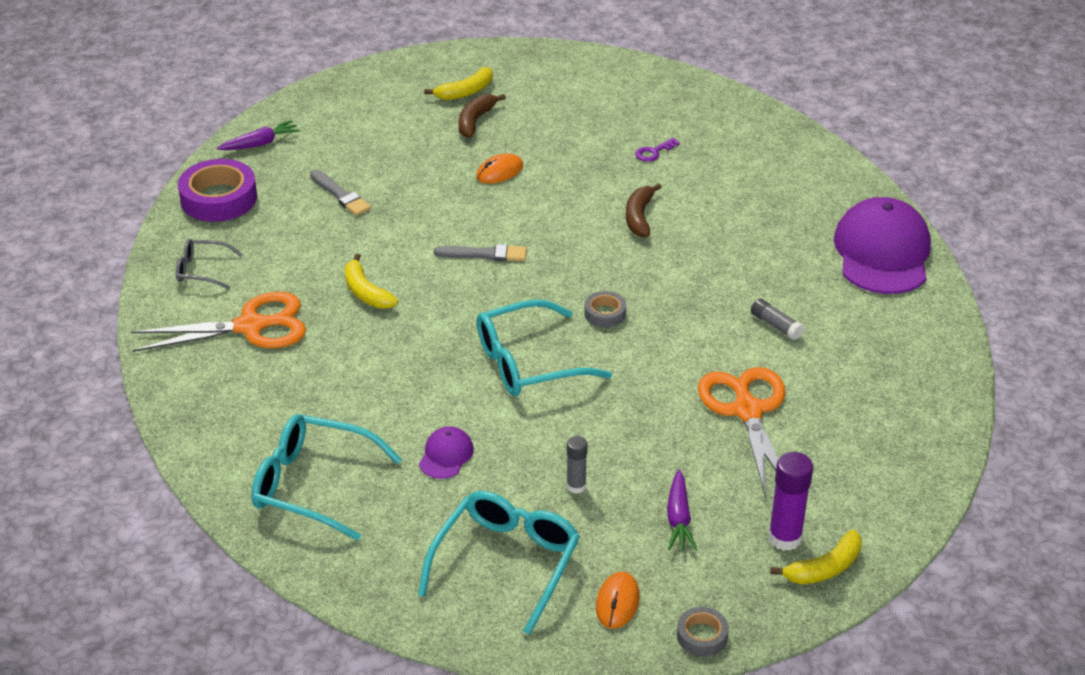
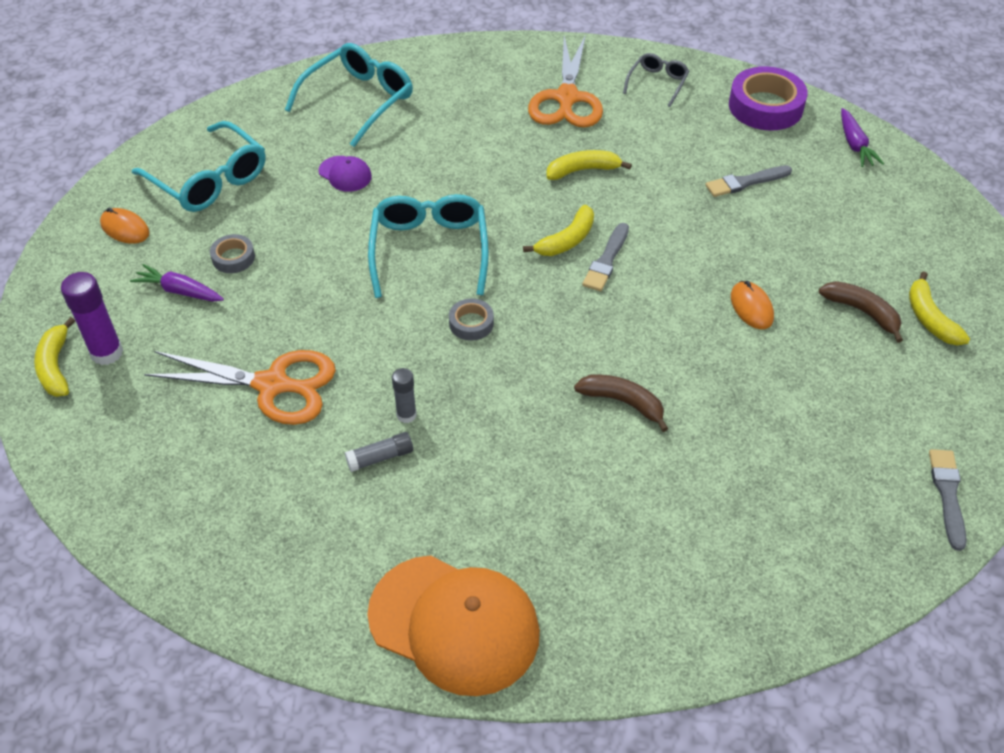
camera: 110 degrees right, 10 degrees up
grey glue stick [567,436,588,494] -> grey glue stick moved to [392,368,417,423]
purple key [635,138,680,162] -> none
grey tape [677,607,729,656] -> grey tape moved to [210,234,255,273]
purple cap [834,197,931,294] -> orange cap [367,555,540,696]
none -> yellow banana [523,205,594,256]
none -> grey brush [929,449,967,551]

